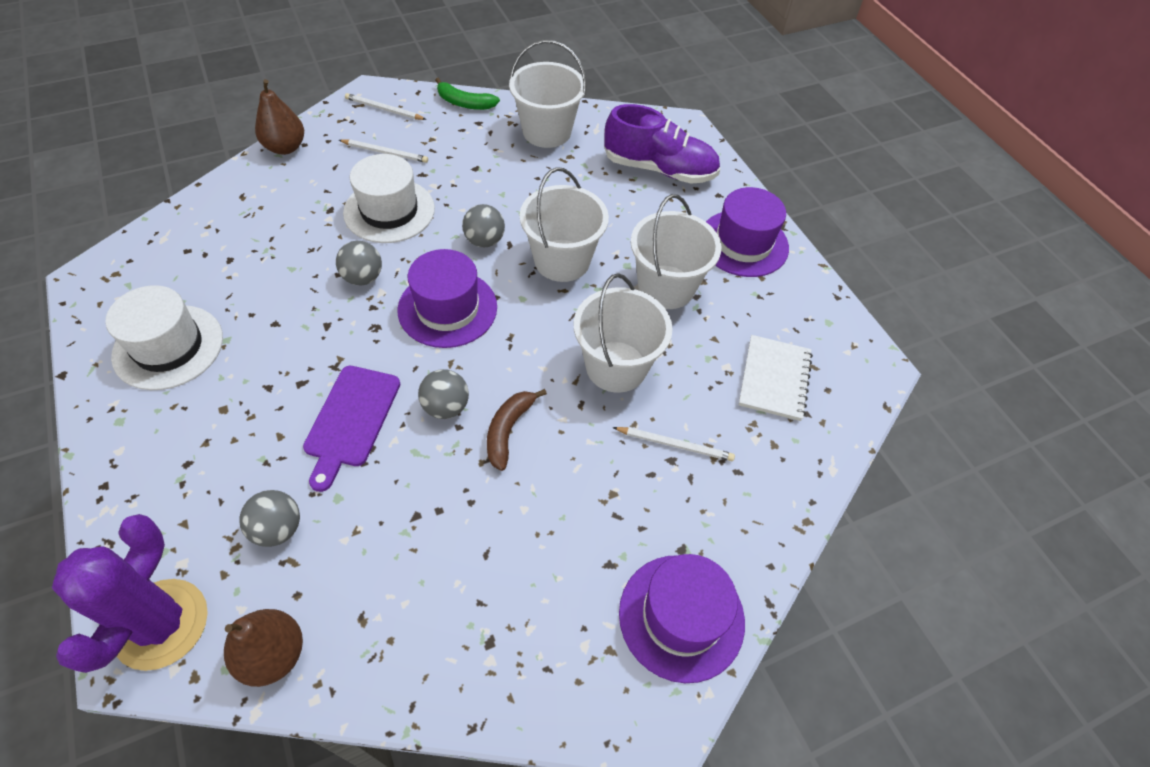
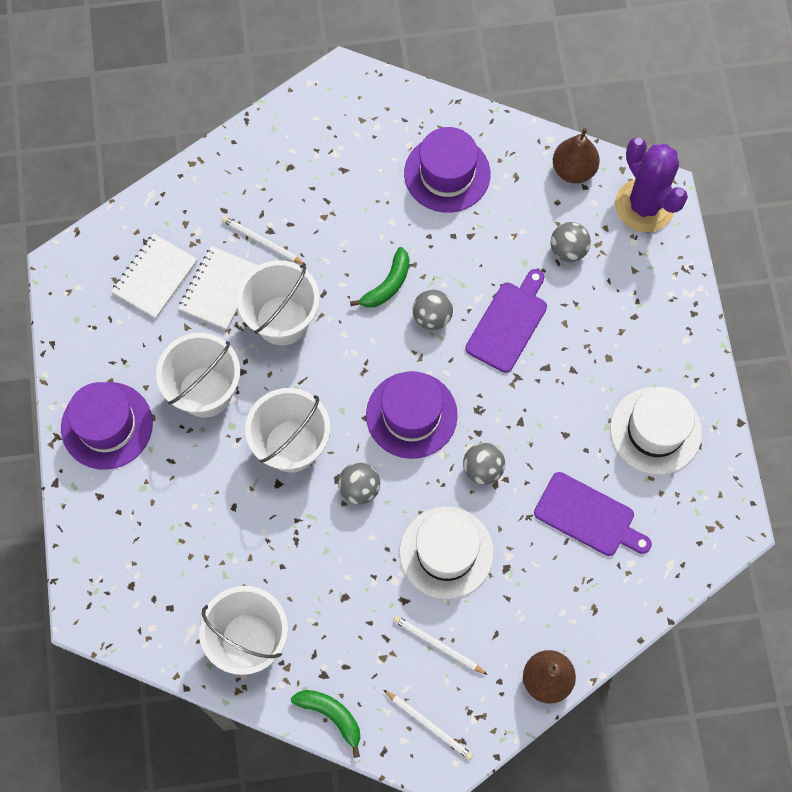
camera: 160 degrees left, 15 degrees up
purple cactus [52,514,208,673] -> purple cactus turned 60 degrees counterclockwise [615,137,688,232]
brown banana [487,389,547,471] -> green banana [350,247,409,308]
purple shoe [604,104,720,184] -> none
purple hat [619,554,745,683] -> purple hat moved to [404,127,490,213]
none -> white notebook [178,246,259,330]
none -> purple cutting board [534,472,652,556]

